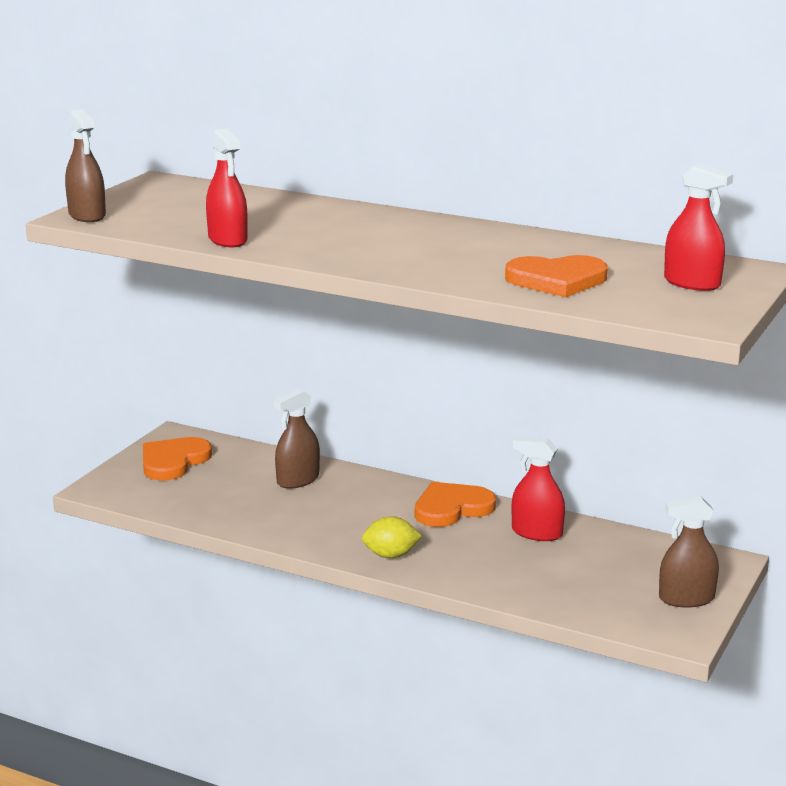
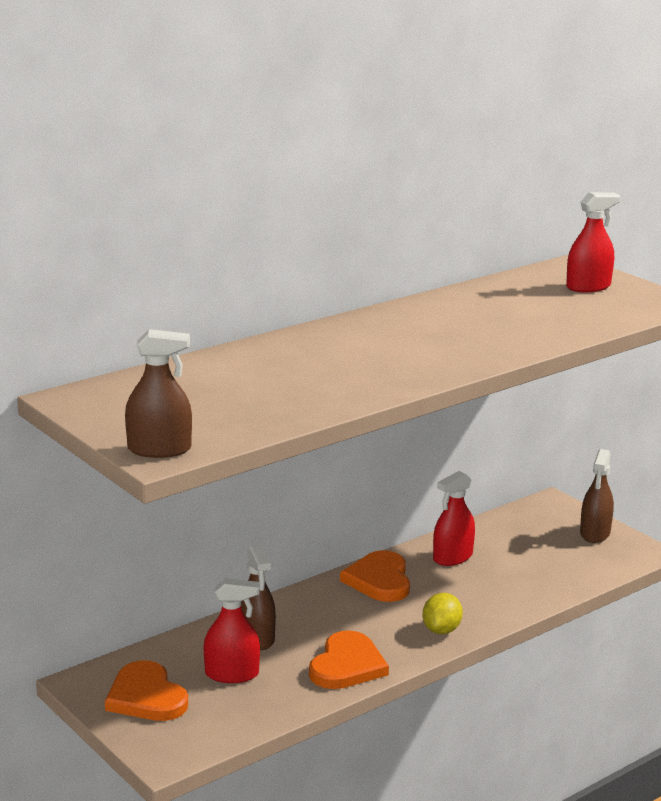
camera: 65 degrees left, 0 degrees up
red spray bottle [206,129,248,247] -> red spray bottle moved to [204,578,260,683]
orange heart [505,255,608,297] -> orange heart moved to [309,630,389,689]

